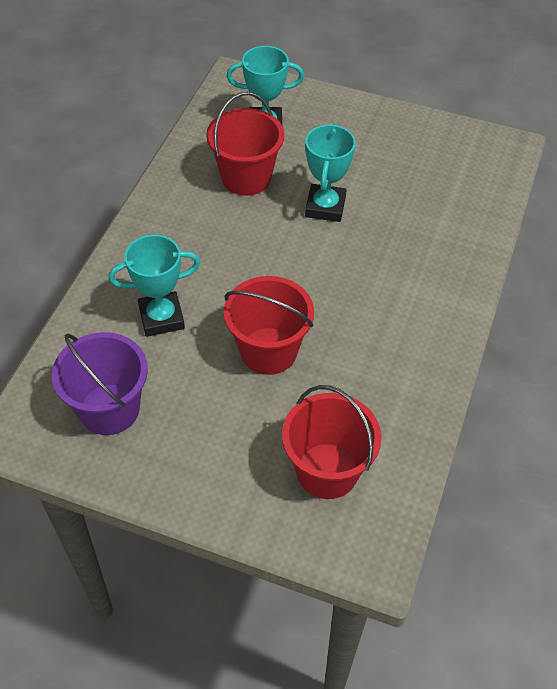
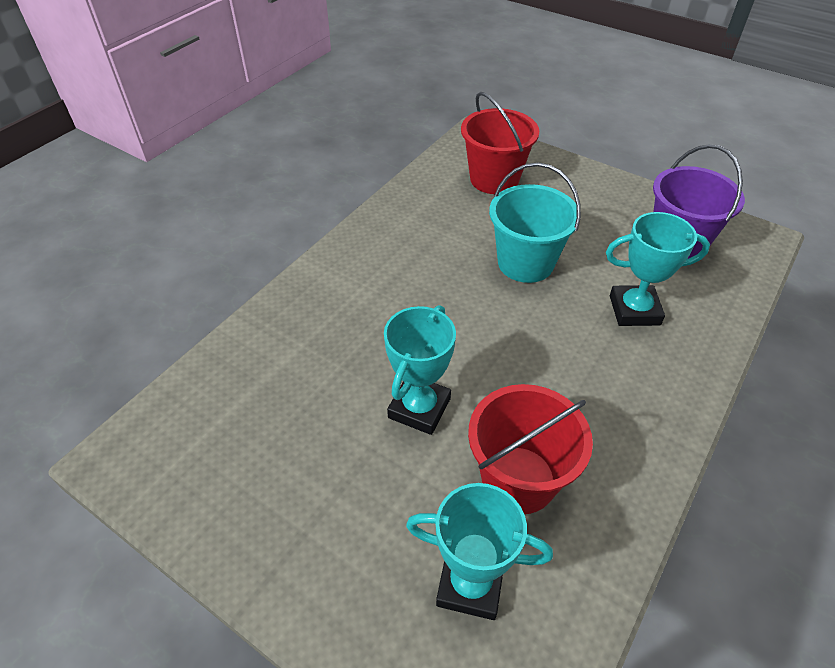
camera: 165 degrees left, 5 degrees down
red bucket [224,276,314,375] -> turquoise bucket [489,162,581,283]

